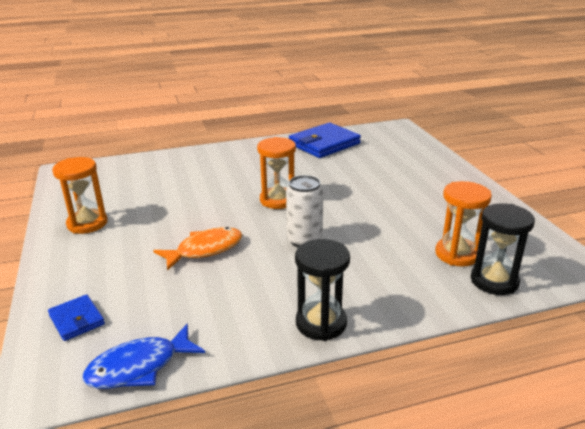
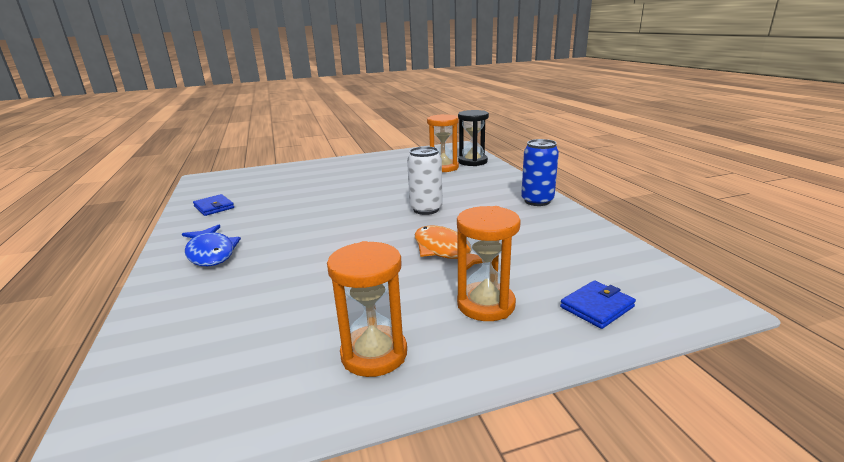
camera: 90 degrees left, 5 degrees down
blue fish [82,323,205,389] -> blue fish moved to [182,224,241,266]
orange hourglass [257,137,296,209] -> orange hourglass moved to [457,206,521,321]
blue wallet [289,123,361,158] -> blue wallet [193,194,234,216], size x0.52
black hourglass [295,239,350,341] -> blue can [521,139,559,206]

